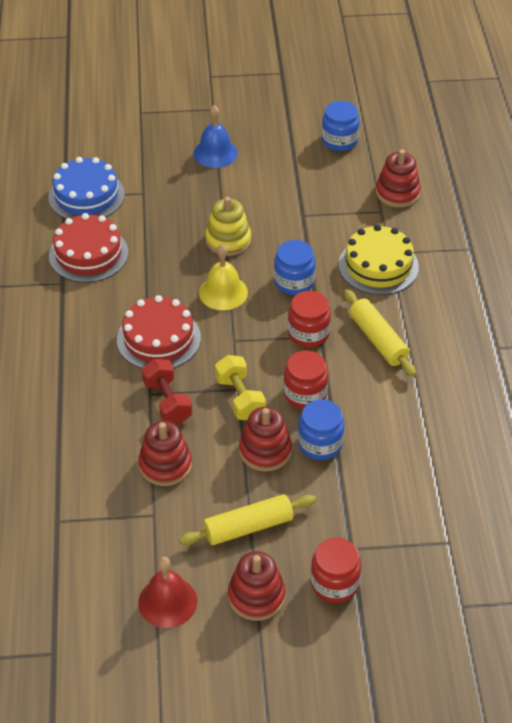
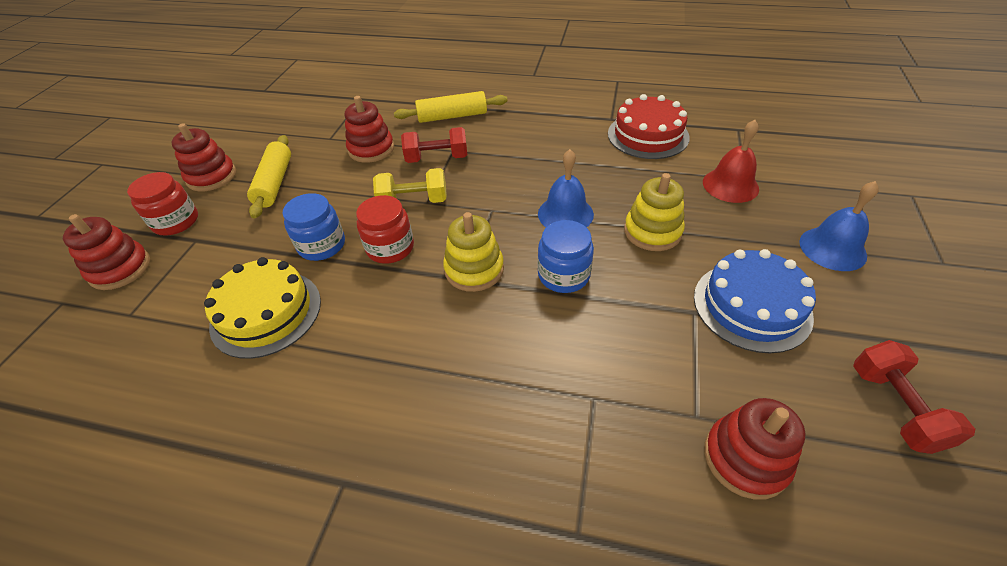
camera: 110 degrees right, 0 degrees up
blue cake [48,157,125,219] -> blue cake moved to [694,249,816,353]
red cake [117,295,201,368] -> none
red bell [138,557,197,628] -> red bell moved to [703,120,759,203]
yellow bell [199,244,248,310] -> blue bell [538,149,594,227]
red stacking toy [239,407,292,471] -> red stacking toy moved to [63,214,150,290]
red jar [288,291,331,348] -> yellow stacking toy [443,212,504,292]
blue jar [322,101,360,151] -> red dumbbell [853,340,975,454]
yellow cake [338,224,419,295] -> yellow cake moved to [204,257,321,359]
yellow rolling pin [344,289,416,377] -> yellow rolling pin moved to [394,91,508,123]

